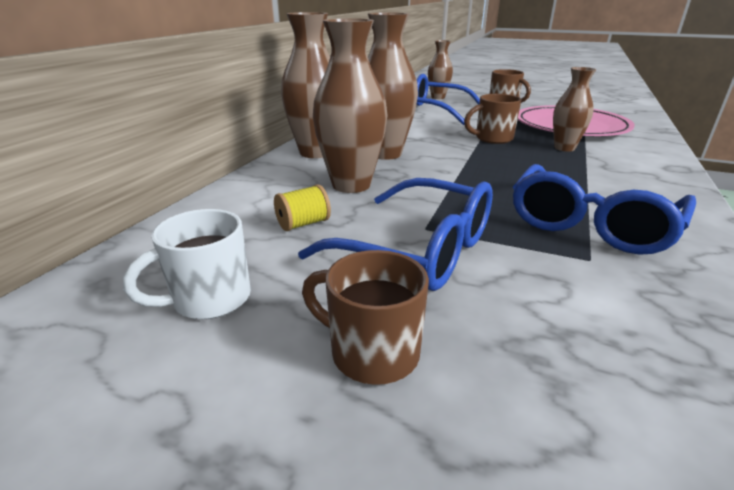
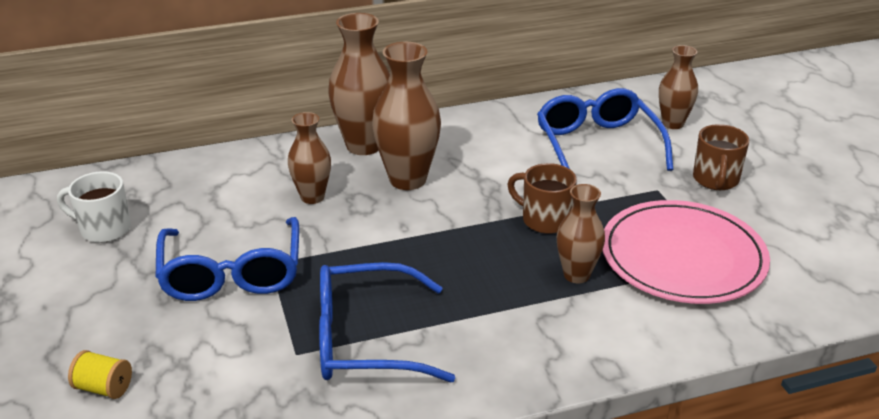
camera: 50 degrees right, 5 degrees up
yellow spool [274,184,331,231] -> yellow spool moved to [68,350,132,399]
brown mug [302,250,429,385] -> none
brown vase [313,18,388,193] -> brown vase [288,112,331,204], size x0.62

